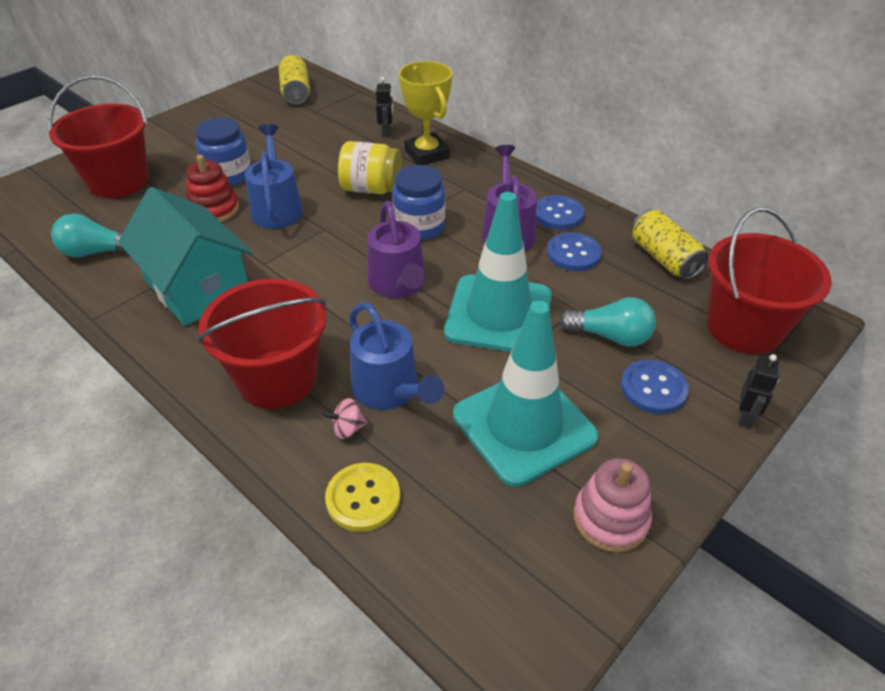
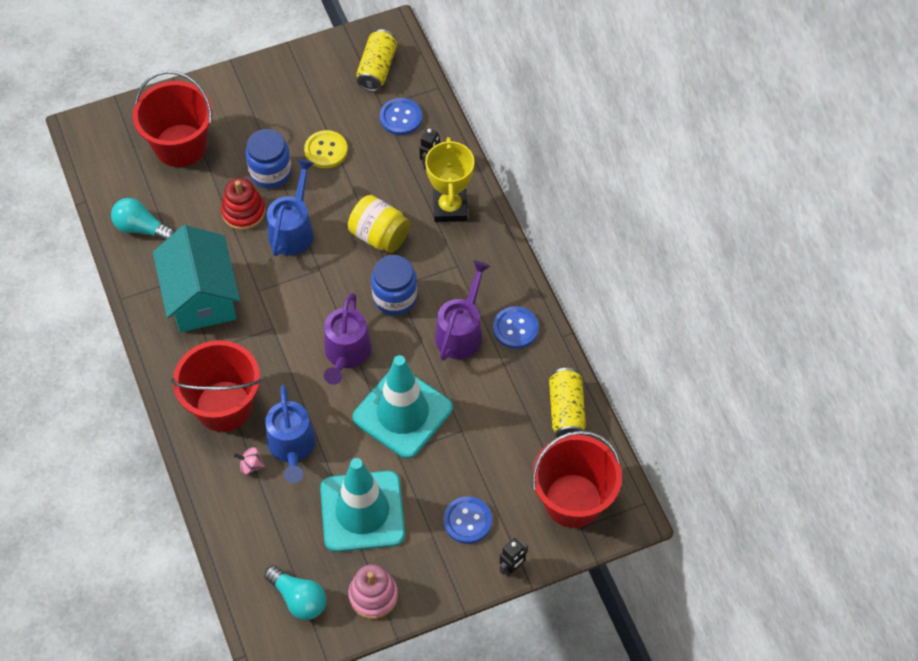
camera: 25 degrees right, 15 degrees up
yellow button [325,463,400,532] -> yellow button moved to [304,130,348,168]
blue button [547,232,602,271] -> blue button moved to [380,98,422,135]
turquoise light bulb [559,297,656,346] -> turquoise light bulb moved to [264,565,326,620]

